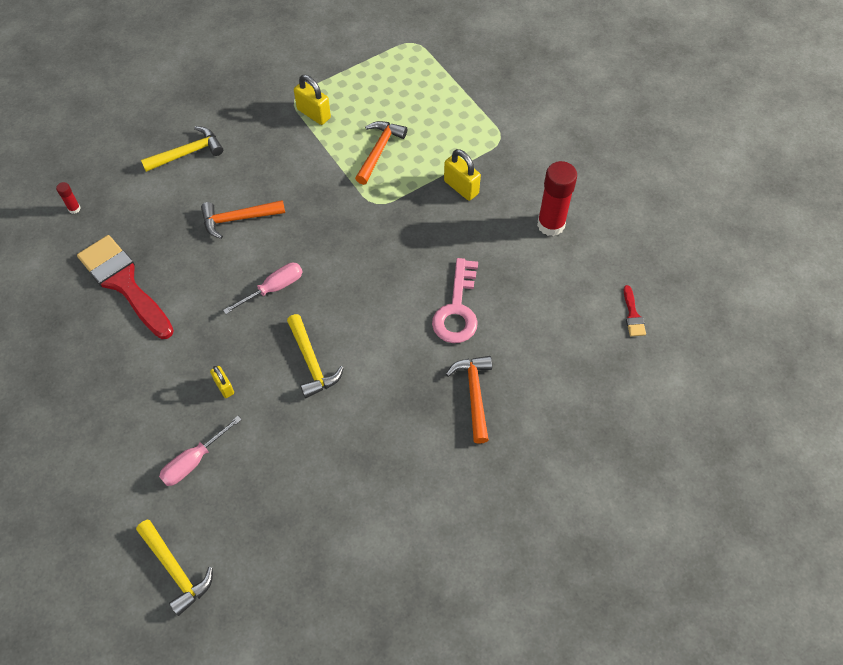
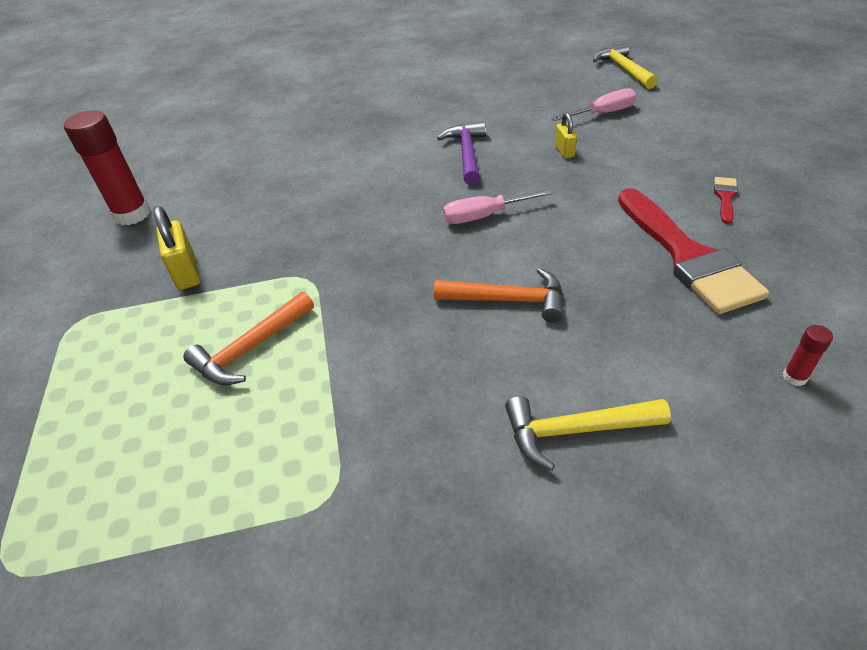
camera: 155 degrees left, 15 degrees down
yellow hammer [287,314,344,398] -> purple hammer [437,122,486,185]
yellow padlock [294,75,331,125] -> none
pink key [432,258,478,343] -> none
orange hammer [446,356,492,444] -> none
red brush [624,285,646,336] -> red brush moved to [714,177,738,224]

